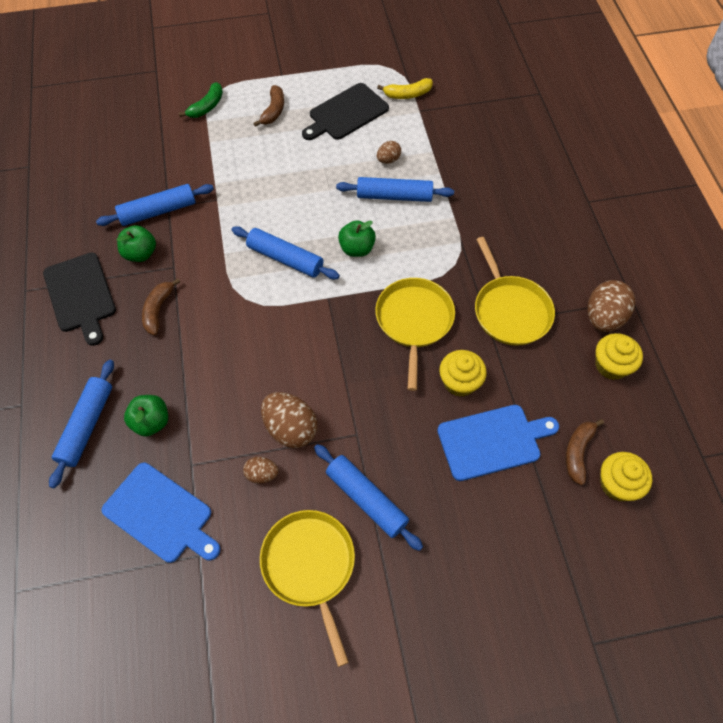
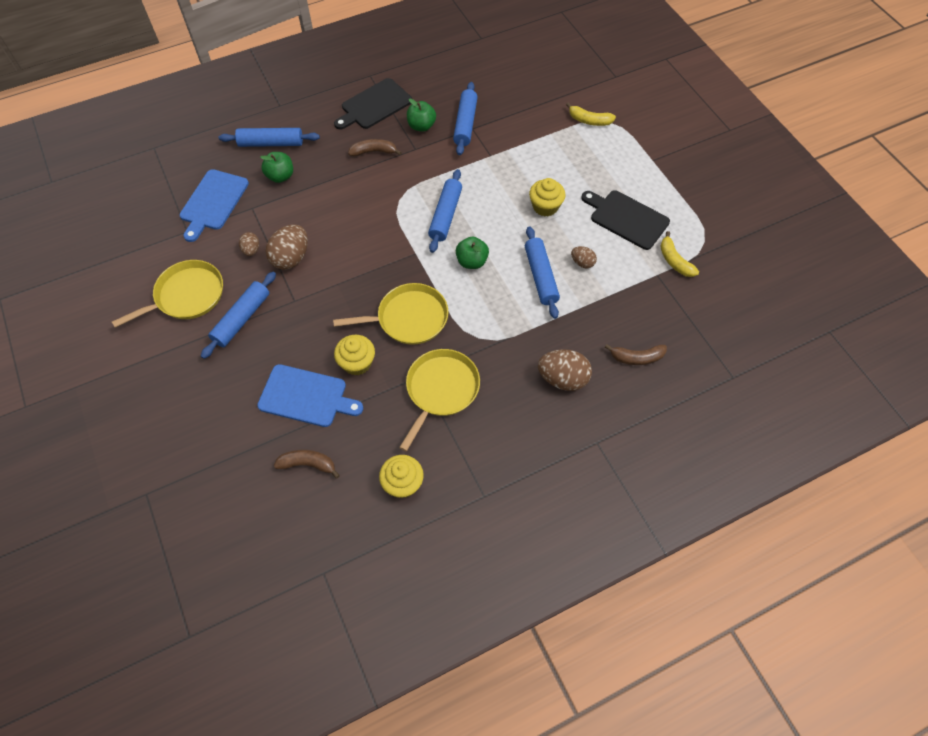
camera: 75 degrees right, 0 degrees up
blue rolling pin [96,184,214,226] -> blue rolling pin turned 45 degrees clockwise [453,82,478,155]
green banana [179,82,223,118] -> yellow banana [566,102,616,126]
brown banana [253,85,284,127] -> brown banana moved to [605,344,667,365]
blue cutting board [437,405,559,481] -> blue cutting board turned 45 degrees counterclockwise [257,364,363,427]
yellow pan [475,237,555,346] -> yellow pan turned 150 degrees clockwise [399,349,480,451]
brown egg [588,280,635,332] -> brown egg moved to [538,349,592,391]
yellow cupcake [600,452,652,501] -> yellow cupcake moved to [529,178,566,216]

